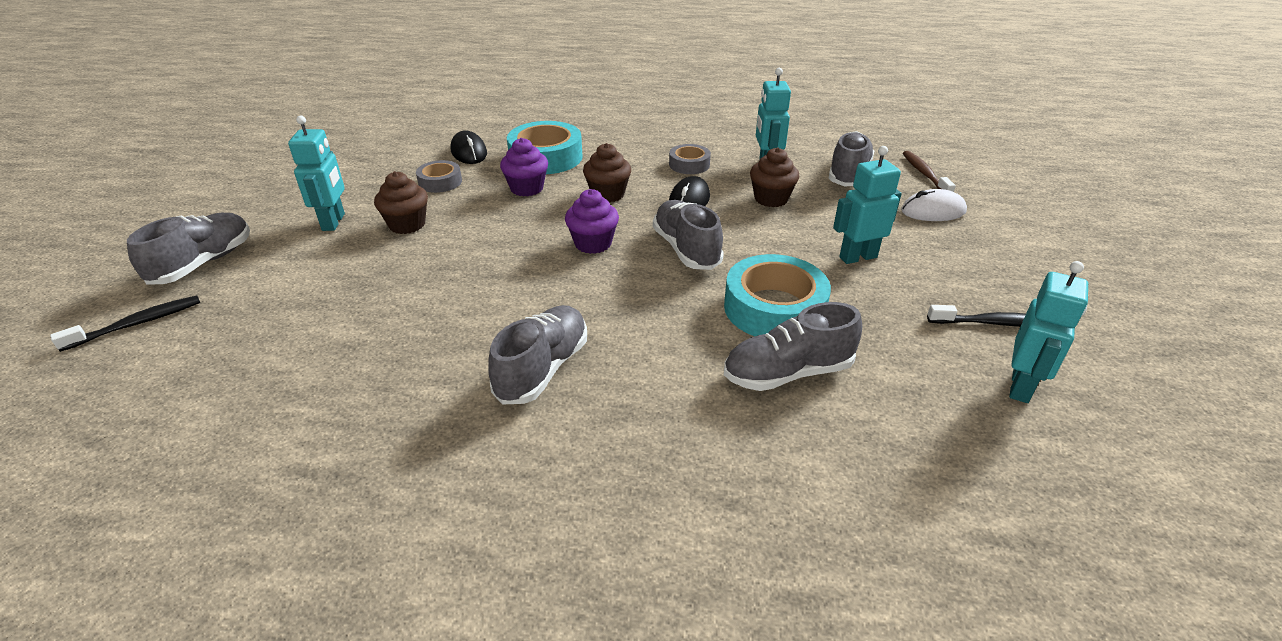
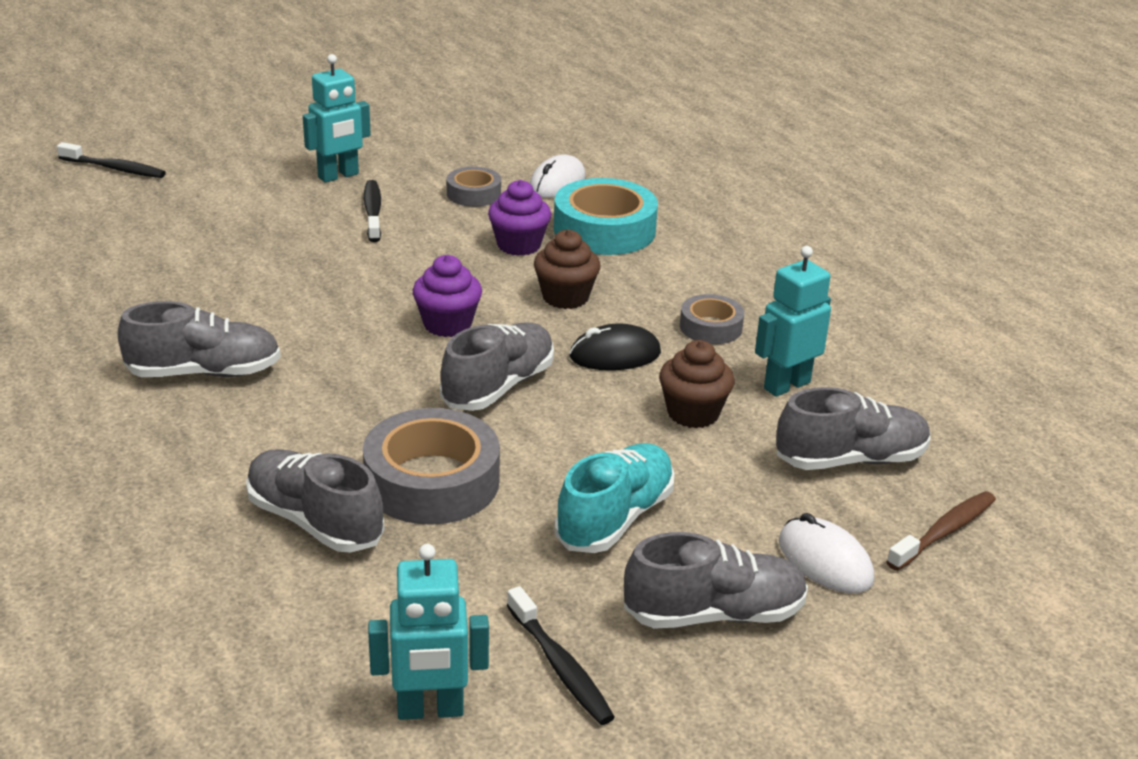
camera: 55 degrees right, 5 degrees down
grey shoe [127,213,250,285] -> grey shoe moved to [624,532,808,629]
brown cupcake [374,171,428,234] -> black toothbrush [364,180,381,242]
black mouse [451,130,487,164] -> white mouse [530,155,586,198]
turquoise tape [724,254,831,336] -> grey tape [363,408,500,525]
turquoise robot [833,146,902,264] -> turquoise shoe [555,443,675,553]

